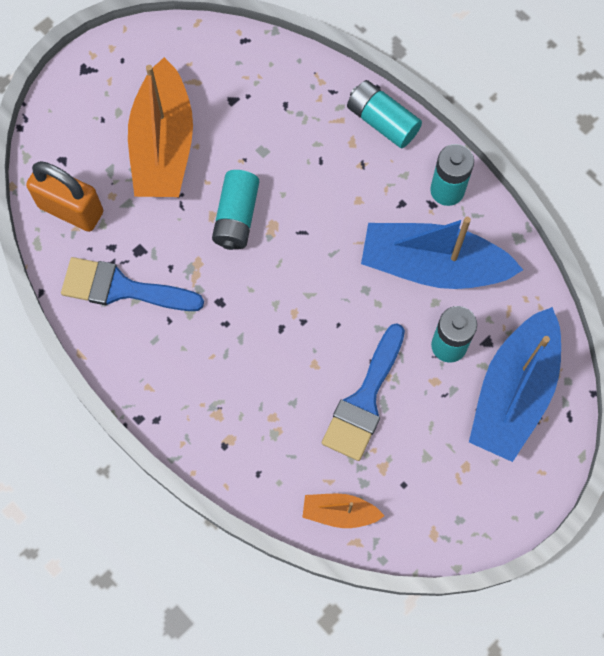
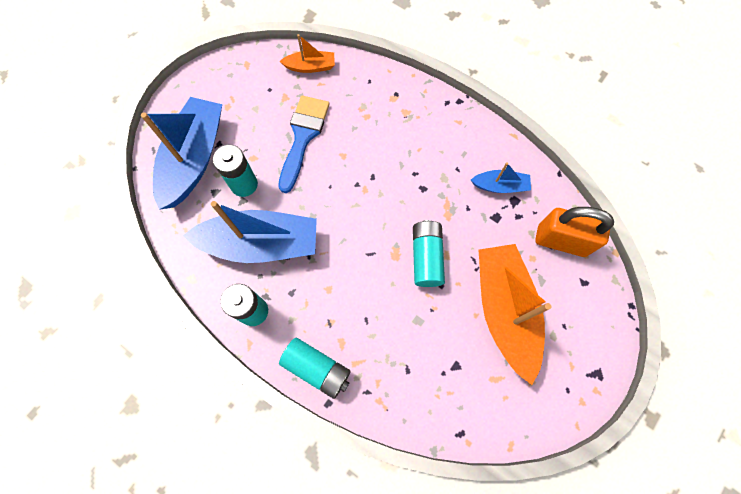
camera: 170 degrees right, 0 degrees up
blue brush [61,257,204,311] -> blue boat [471,162,531,193]

